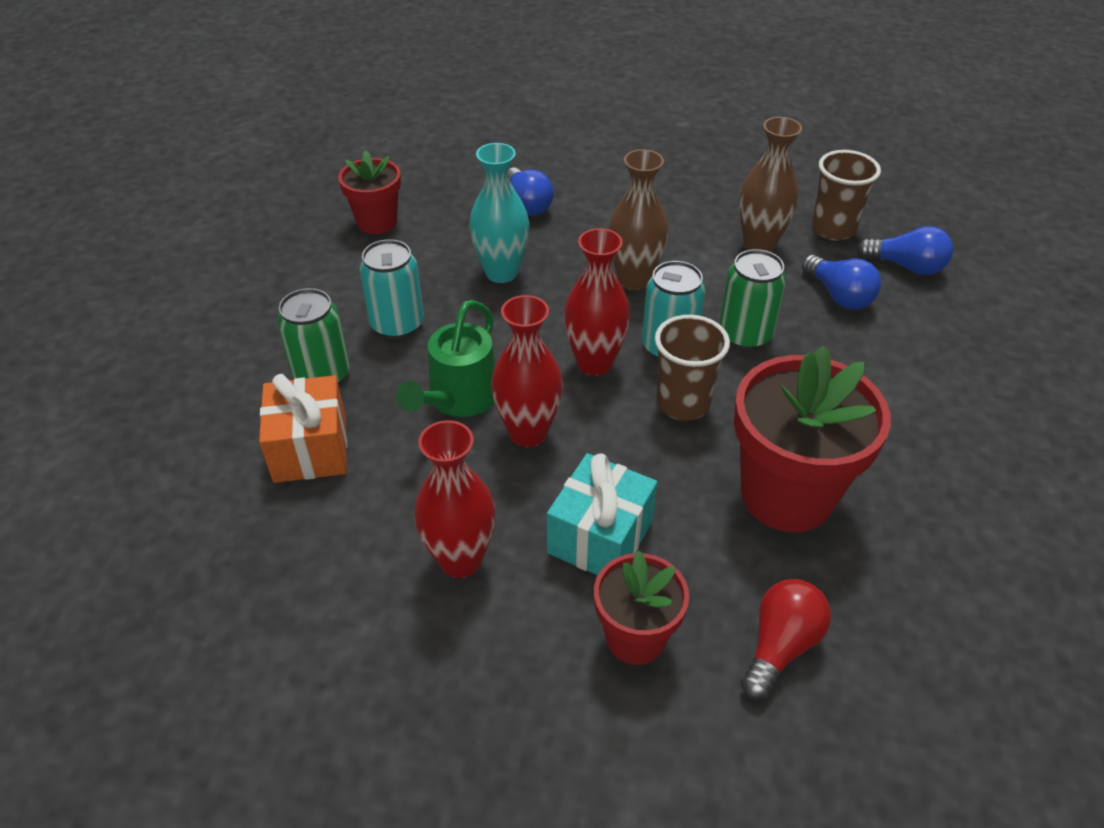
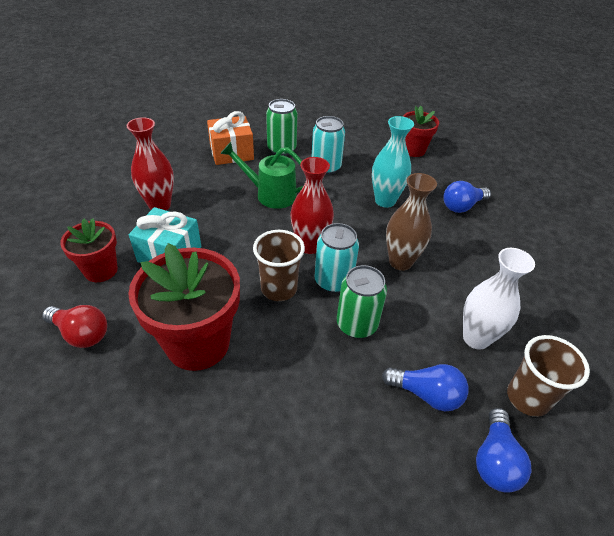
camera: 80 degrees right, 0 degrees up
red vase [491,295,563,447] -> none
brown vase [739,117,802,252] -> white vase [463,248,535,350]
blue light bulb [802,255,881,310] -> blue light bulb turned 120 degrees counterclockwise [382,364,469,411]

